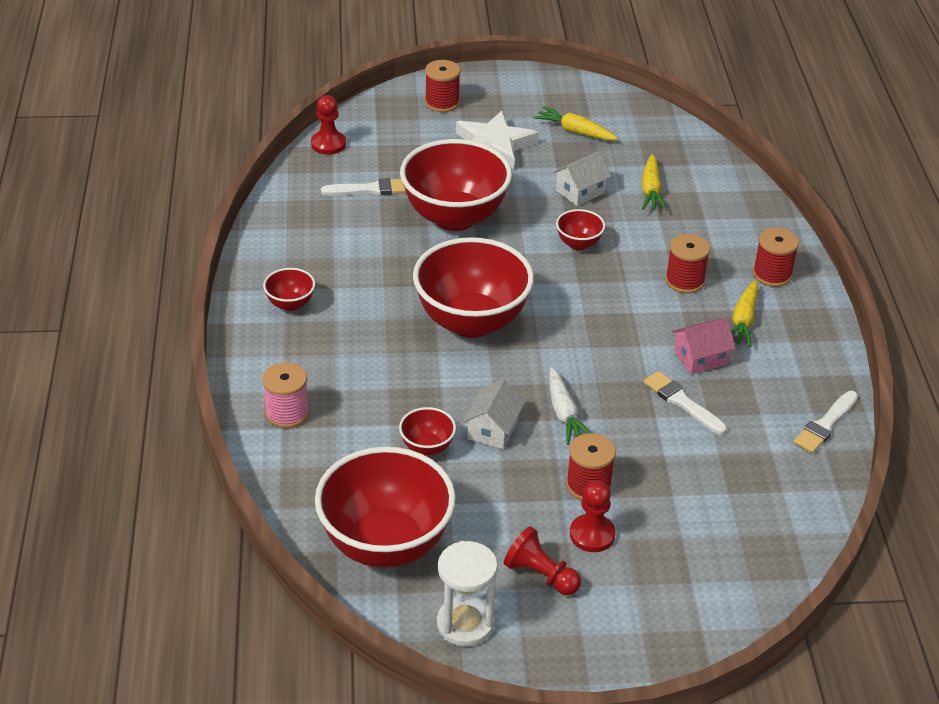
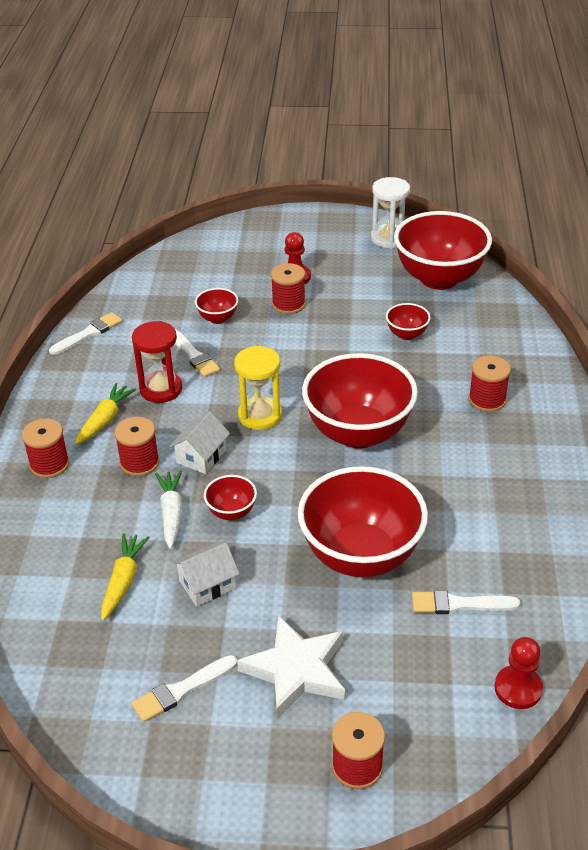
camera: 170 degrees left, 0 degrees up
pink spool [262,362,309,428] -> none
red bowl [263,268,315,311] -> red bowl moved to [195,288,238,324]
white house [462,380,525,449] -> white house moved to [169,411,230,474]
red pawn [504,526,581,595] -> none
yellow carrot [534,106,618,140] -> white brush [131,655,237,722]
white carrot [549,367,590,445] -> white carrot moved to [155,471,183,549]
pink house [672,318,736,374] -> red hourglass [132,321,182,403]
none -> yellow hourglass [234,346,282,430]
none -> red spool [468,355,511,412]

